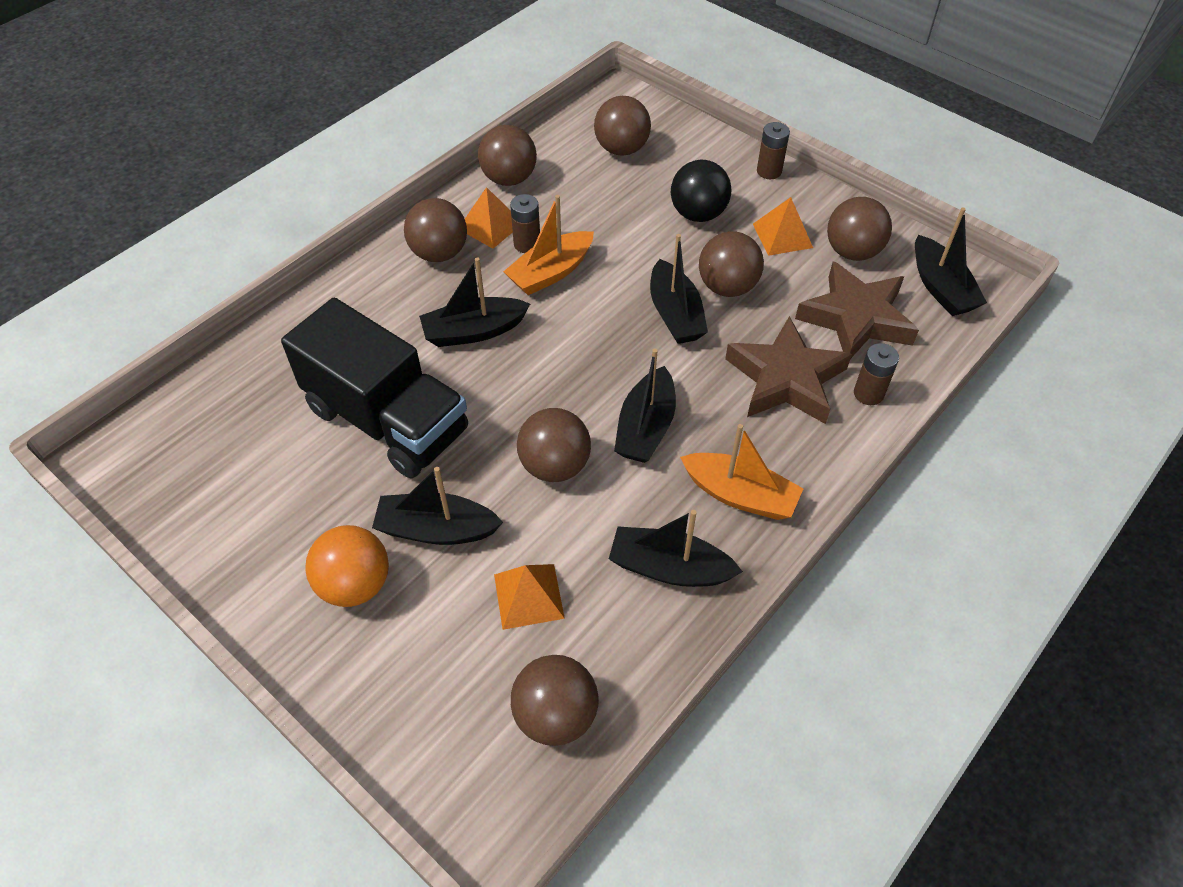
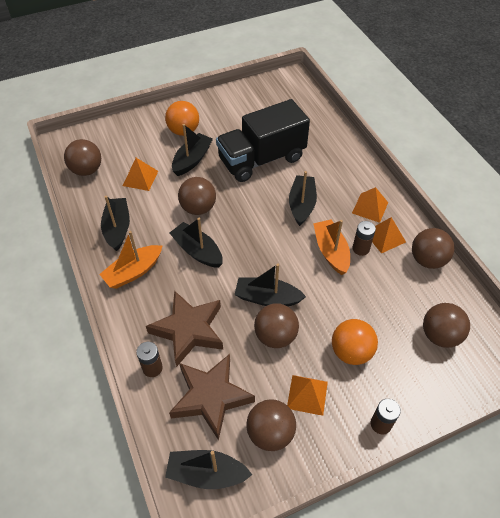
camera: 115 degrees right, 0 degrees up
brown ball [404,198,467,262] -> orange pyramid [352,187,388,223]
black boat [609,510,743,587] -> black boat turned 45 degrees counterclockwise [101,196,130,251]
black ball [671,160,732,222] -> orange ball [332,319,378,365]

